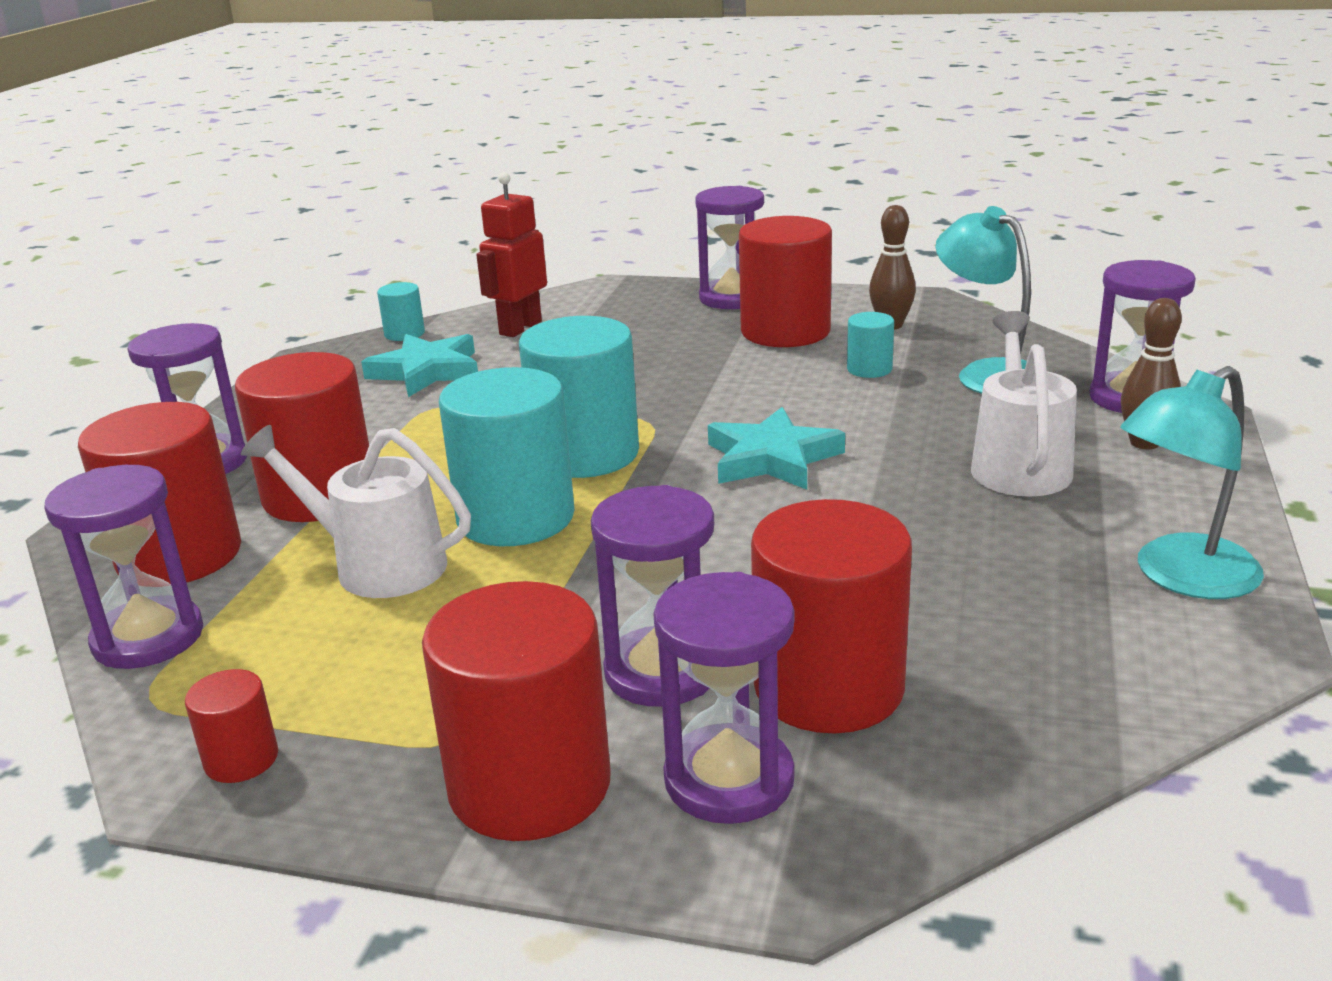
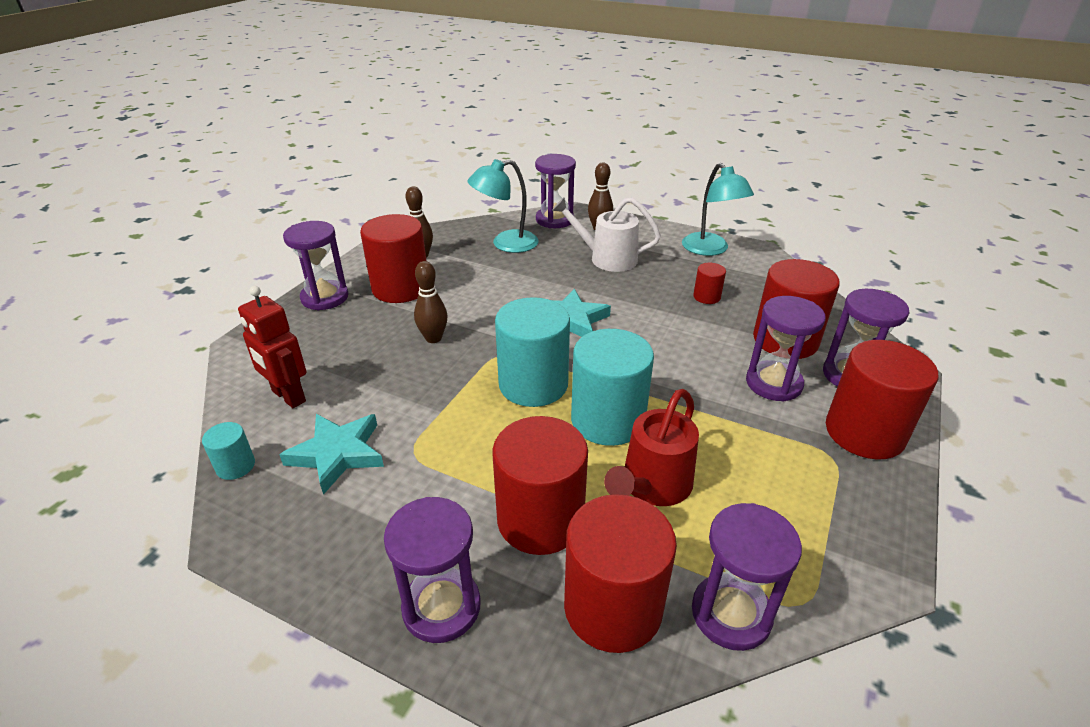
camera: 80 degrees left, 10 degrees up
red cylinder [185,669,278,783] -> red cylinder moved to [693,263,726,304]
white watering can [241,425,471,598] -> red watering can [604,389,699,506]
turquoise cylinder [847,312,894,378] -> none
none -> brown bowling pin [414,261,448,343]

